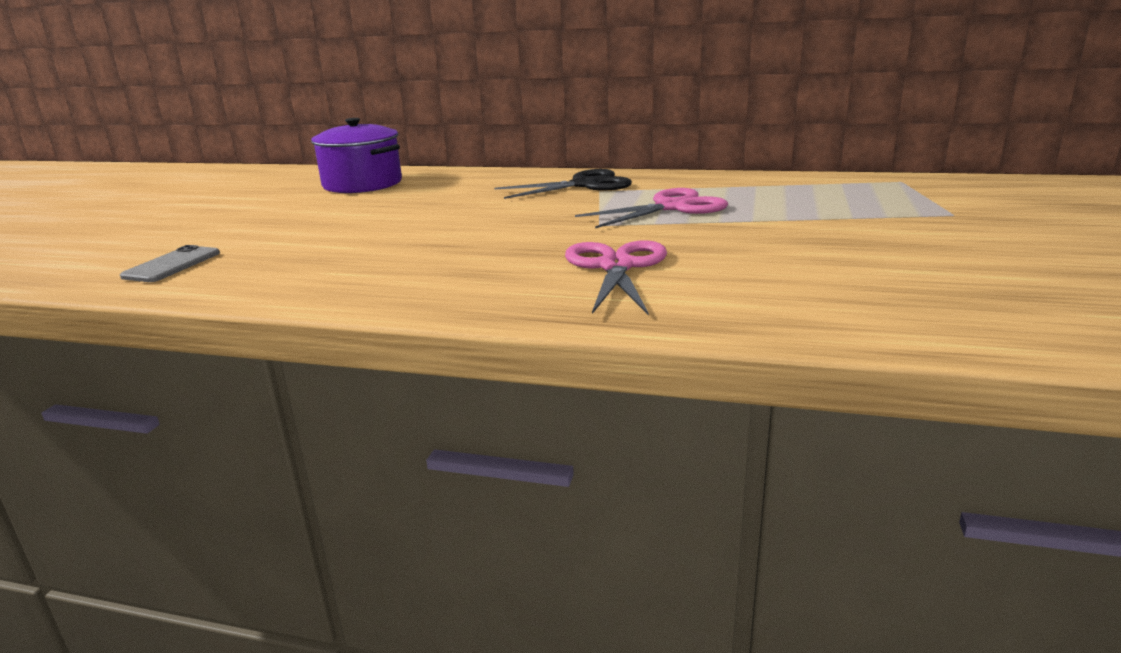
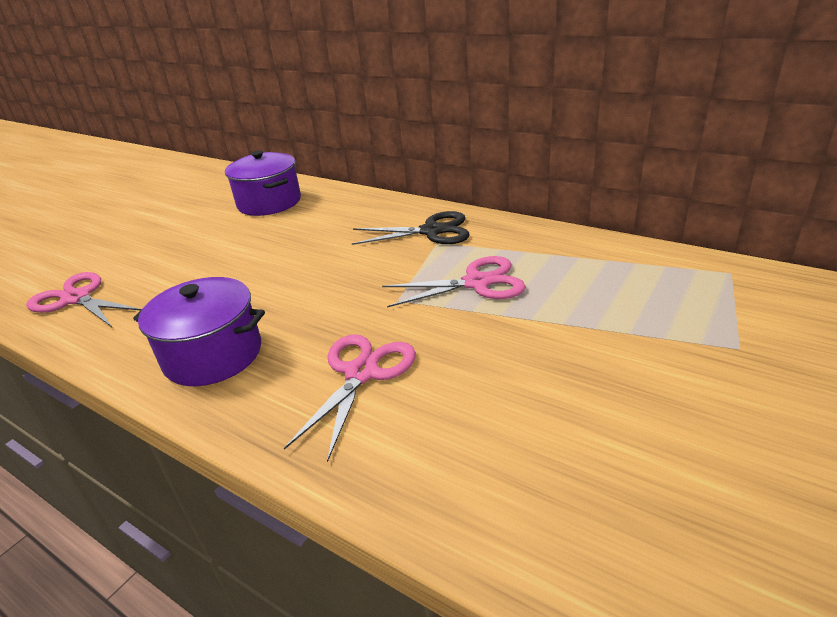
camera: 20 degrees right, 10 degrees up
grey phone [120,245,220,282] -> pink scissors [26,272,142,327]
none -> purple pot [133,277,265,386]

